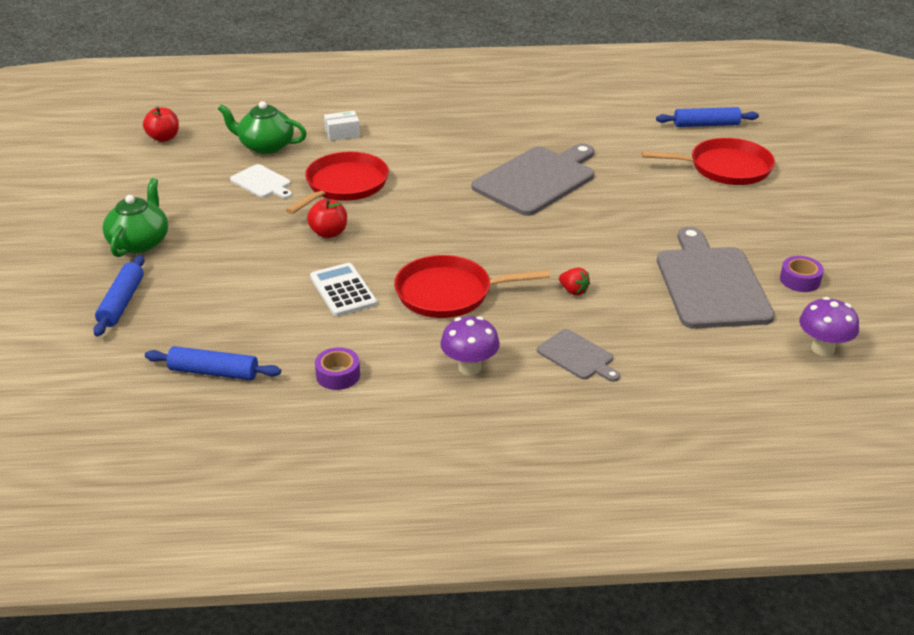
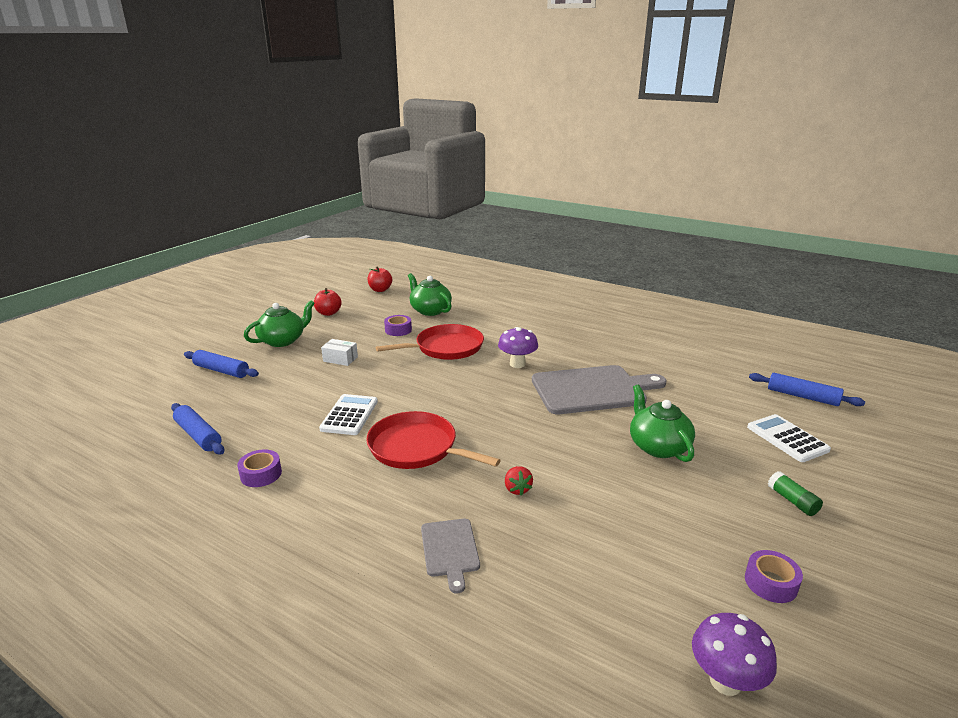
camera: 35 degrees right, 10 degrees down
blue rolling pin [93,255,144,336] -> blue rolling pin turned 75 degrees clockwise [184,350,259,378]
white cutting board [230,164,292,199] -> purple tape [384,315,412,336]
red apple [307,199,347,238] -> red apple moved to [314,288,342,316]
white box [324,111,360,141] -> white box moved to [321,339,358,366]
purple mushroom [440,316,500,375] -> purple mushroom moved to [498,327,538,368]
red pan [642,138,775,185] -> white calculator [747,414,831,462]
grey cutting board [657,227,775,329] -> none
none -> green teapot [630,385,695,462]
none -> green glue stick [768,471,823,516]

